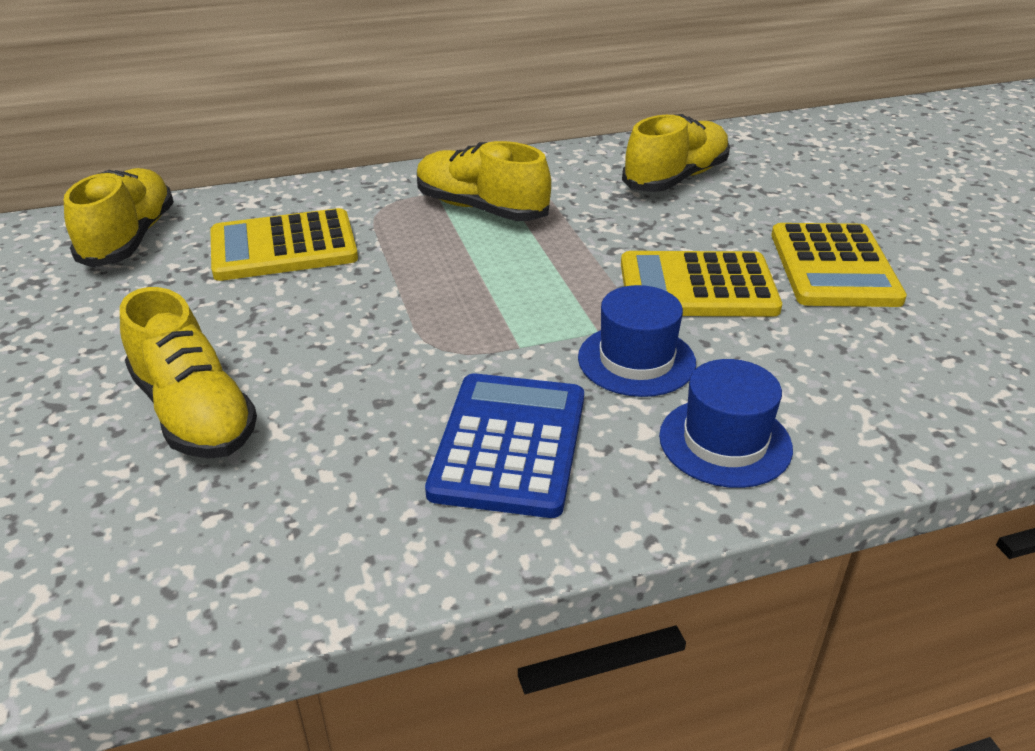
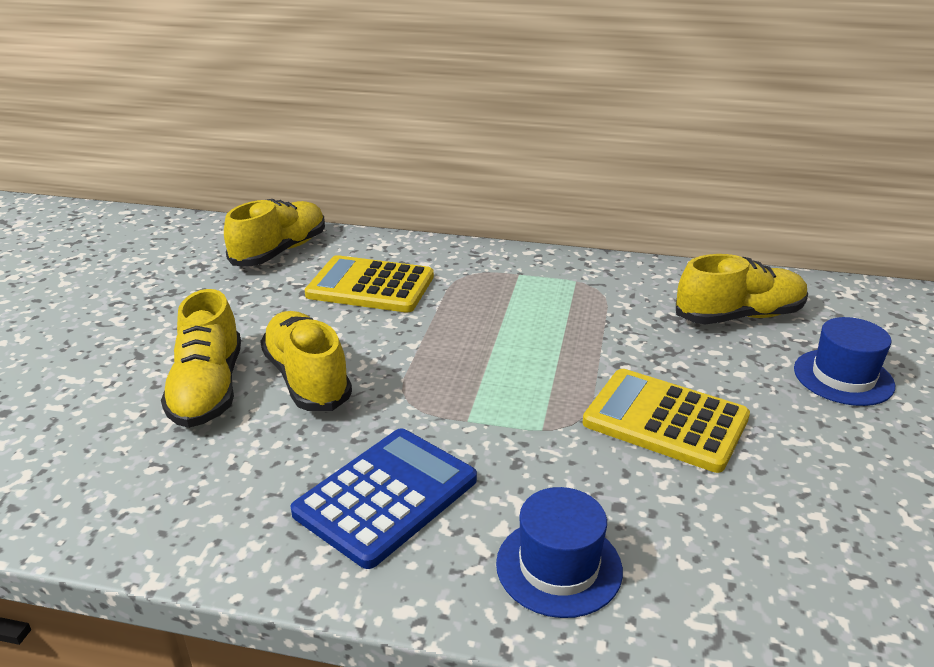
camera: 30 degrees right, 5 degrees down
yellow shoe [417,141,551,221] -> yellow shoe moved to [260,311,352,411]
blue hat [578,285,696,397] -> blue hat moved to [794,317,895,406]
yellow calculator [771,223,907,307] -> none

